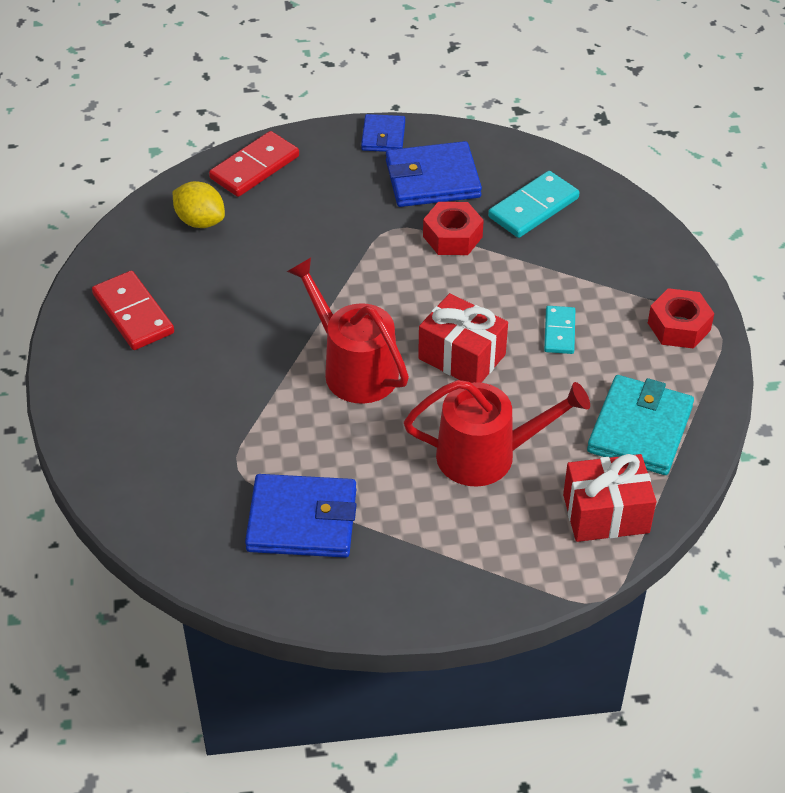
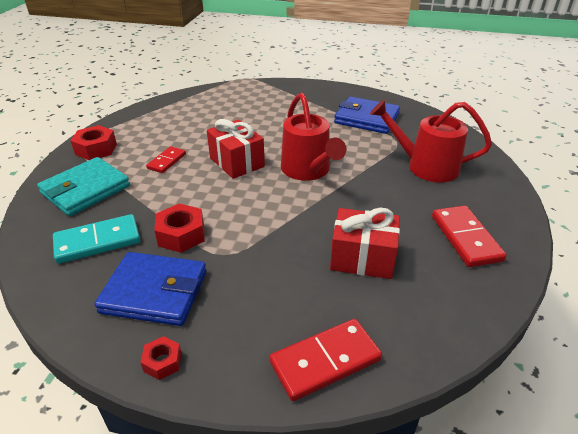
camera: 160 degrees left, 10 degrees down
yellow lemon [173,181,225,228] -> none
blue wallet [361,114,405,152] -> red nut [140,336,182,380]
red watering can [404,380,590,487] -> red watering can moved to [370,100,492,183]
turquoise domino [544,306,575,354] -> red domino [146,146,186,173]
red gift [563,454,656,542] -> red gift moved to [330,208,400,279]
turquoise wallet [587,375,694,475] -> turquoise wallet moved to [37,157,130,216]

